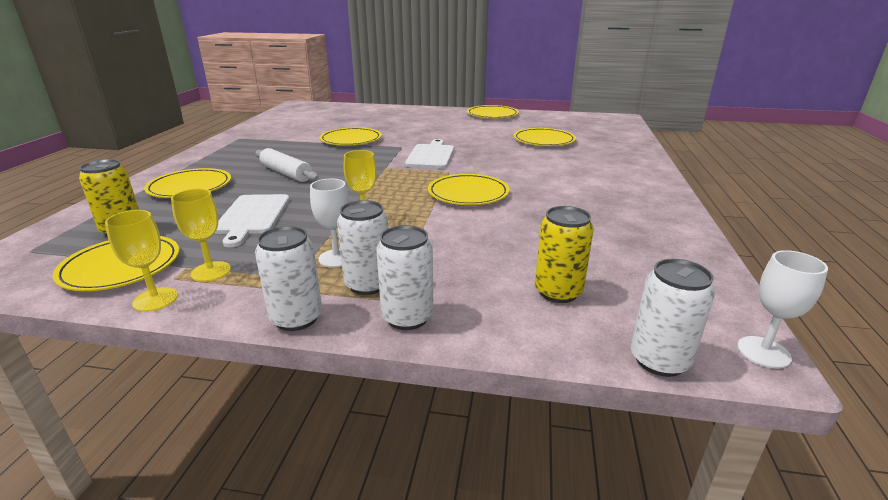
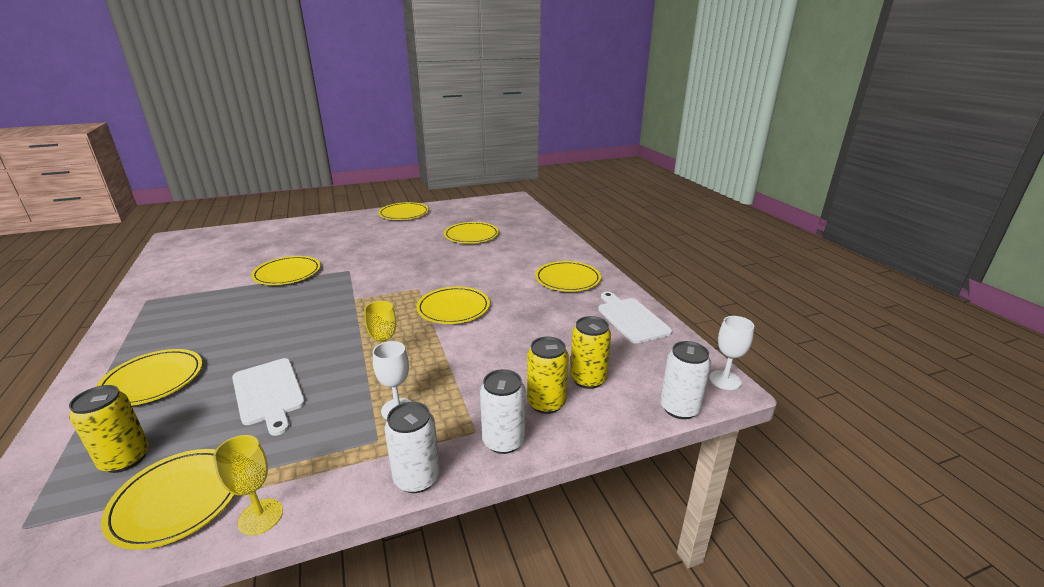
camera: 30 degrees left, 0 degrees up
yellow goblet [171,189,231,282] -> none
white rolling pin [255,148,319,182] -> none
white can [337,200,388,295] -> none
white cutting board [405,139,454,169] -> white cutting board moved to [598,292,672,343]
none -> yellow can [527,337,569,414]
none -> yellow plate [535,261,601,292]

